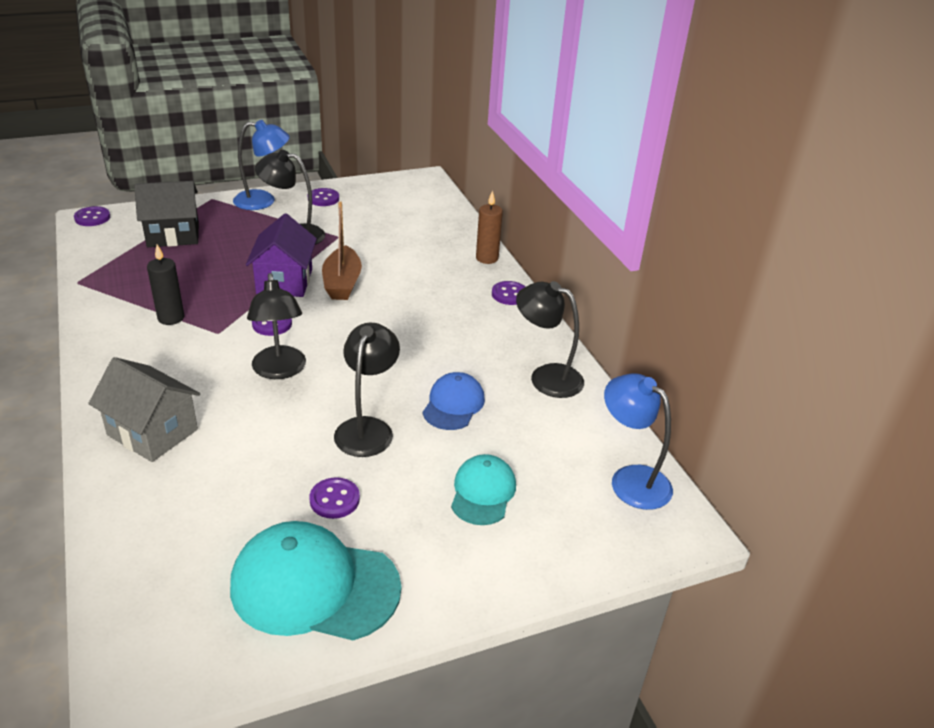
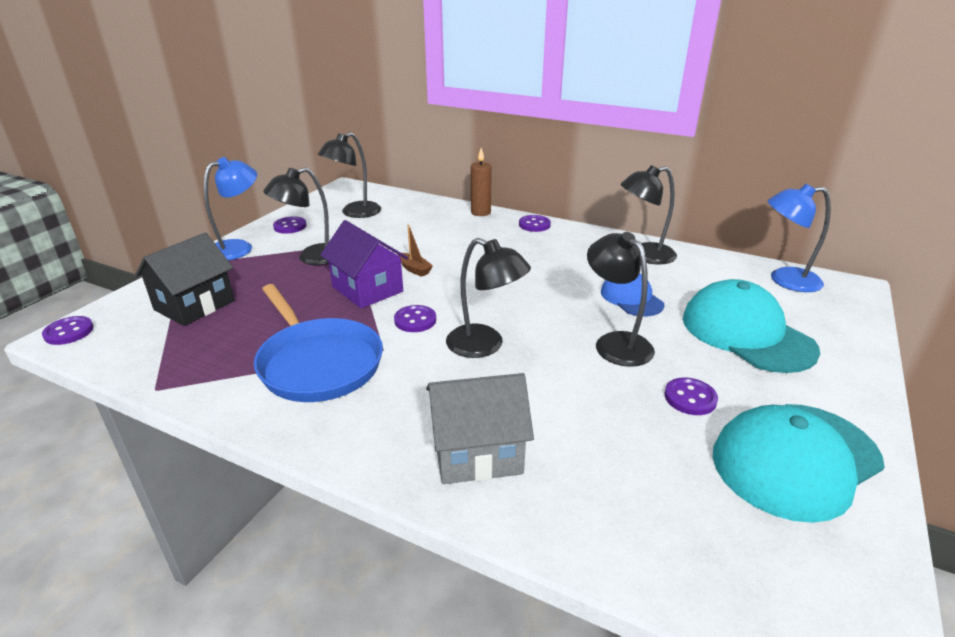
camera: 40 degrees left, 5 degrees down
black candle [147,244,184,325] -> blue pan [254,284,383,402]
brown boat [322,202,362,300] -> brown boat [398,225,433,277], size x0.55
turquoise cap [451,454,516,525] -> turquoise cap [683,279,820,373], size x1.74
none -> black lamp [318,132,381,218]

